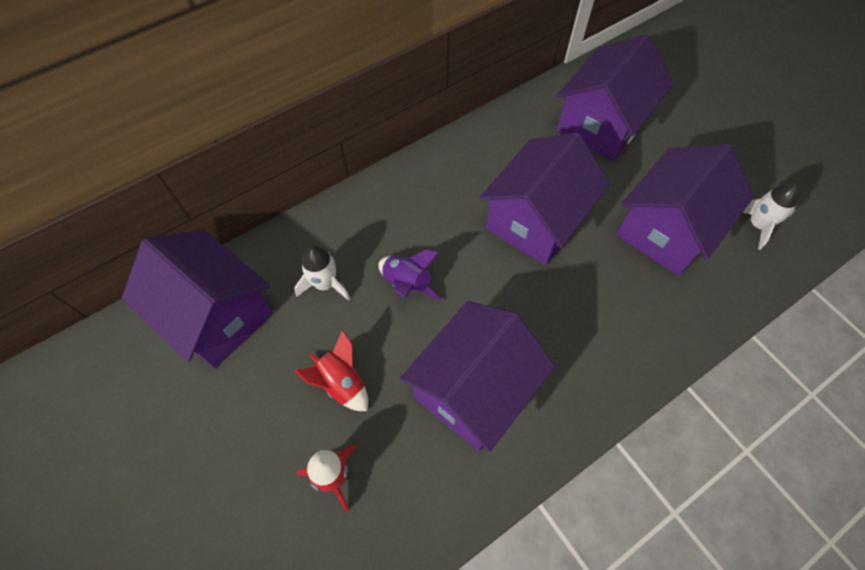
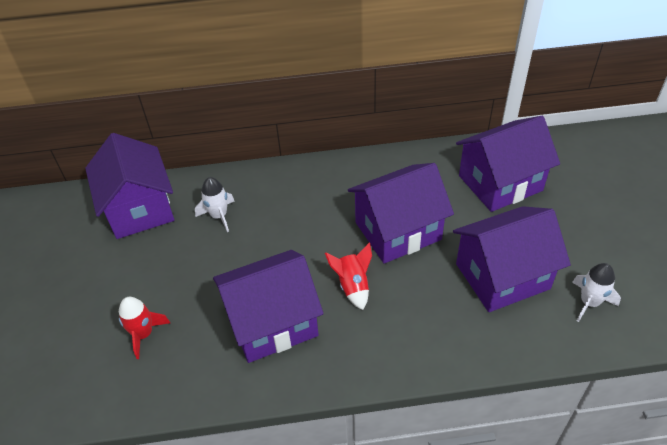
camera: 30 degrees right, 15 degrees down
red rocket [294,330,368,411] -> red rocket moved to [325,242,372,310]
purple rocket [378,250,442,302] -> none

